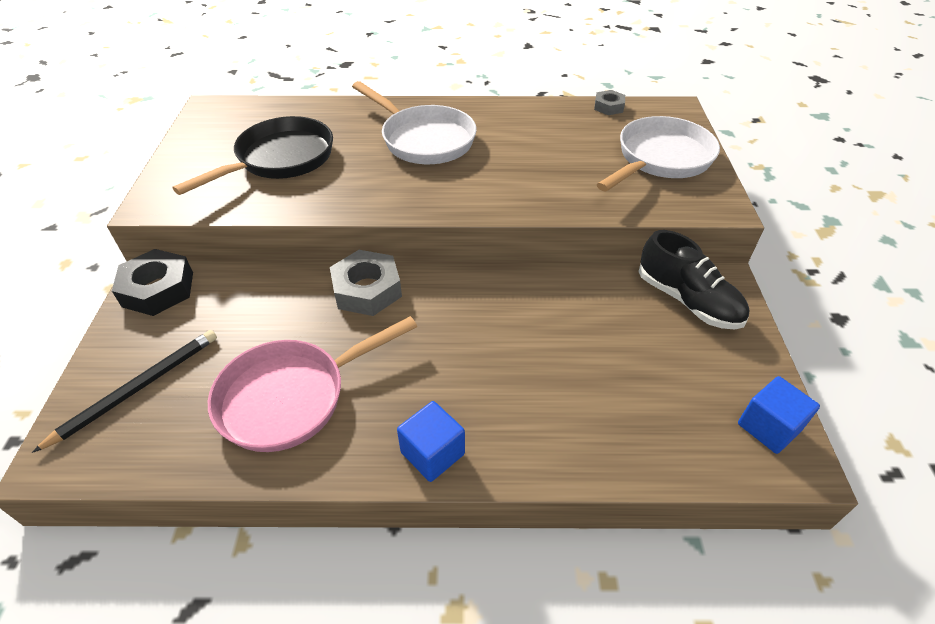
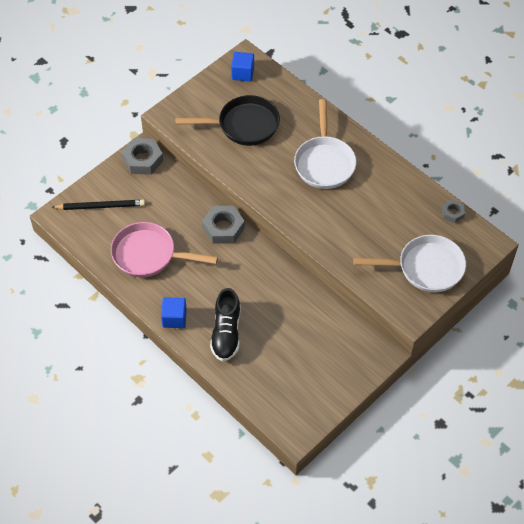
camera: 45 degrees right, 10 degrees up
black nut [112,249,193,316] -> grey nut [122,138,163,175]
black shoe [638,230,749,329] -> black shoe moved to [210,288,240,361]
blue cube [738,376,820,454] -> blue cube moved to [231,52,254,81]

